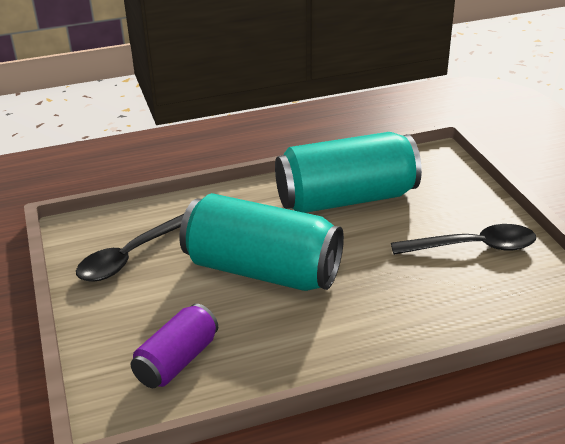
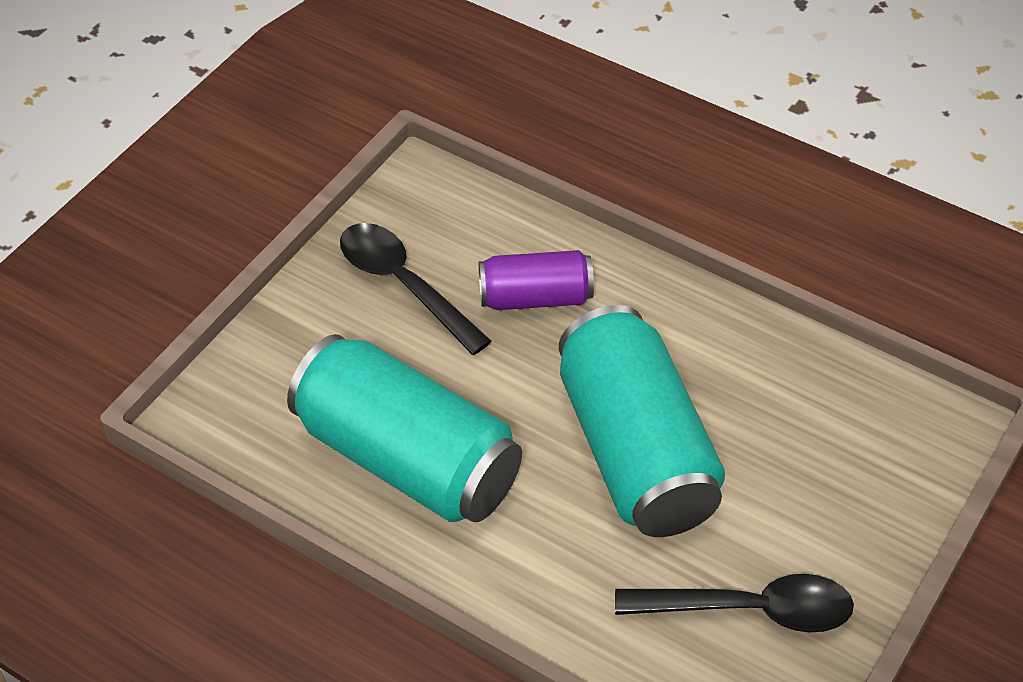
camera: 130 degrees left, 15 degrees up
purple can [131,304,218,388] -> purple can moved to [479,250,594,310]

